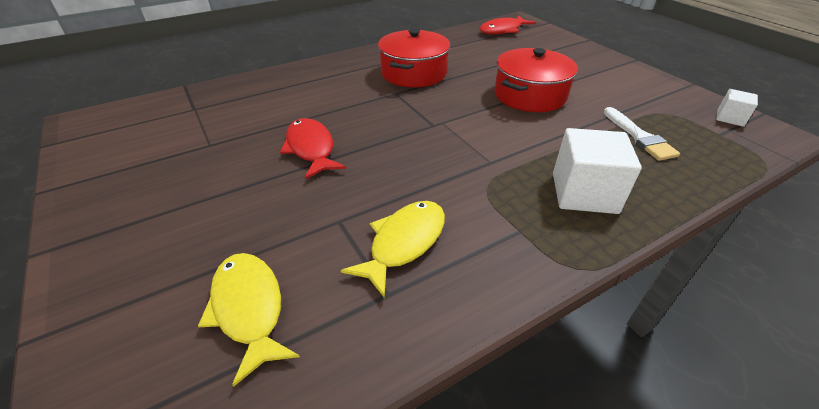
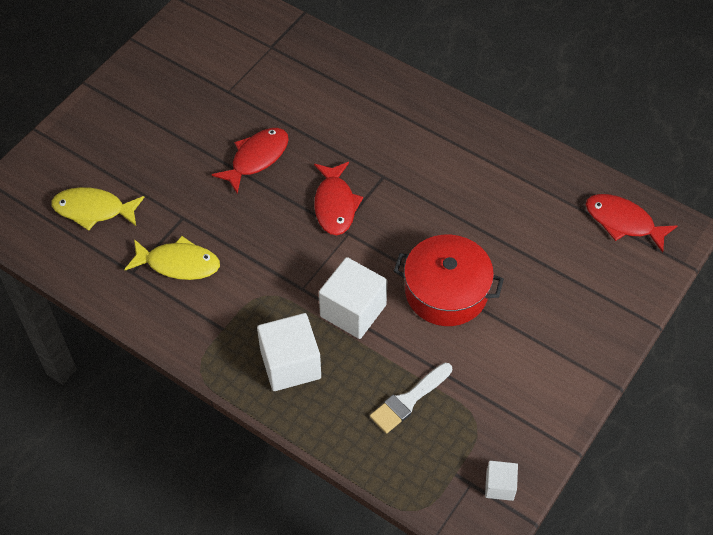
camera: 65 degrees right, 15 degrees up
yellow fish [198,253,300,387] -> yellow fish turned 120 degrees counterclockwise [52,187,144,231]
red pot [378,29,450,87] -> none
none -> red fish [314,162,363,235]
none -> white cube [319,257,387,339]

